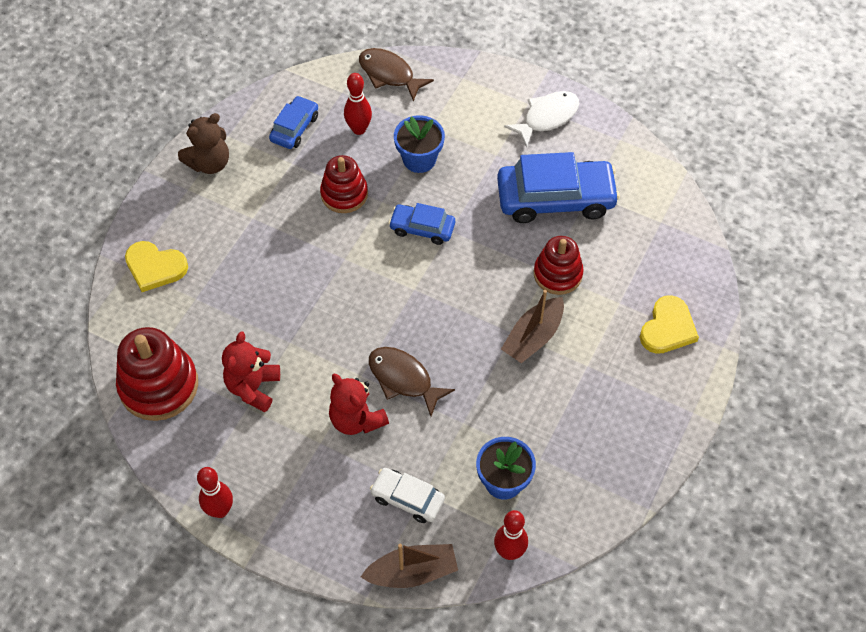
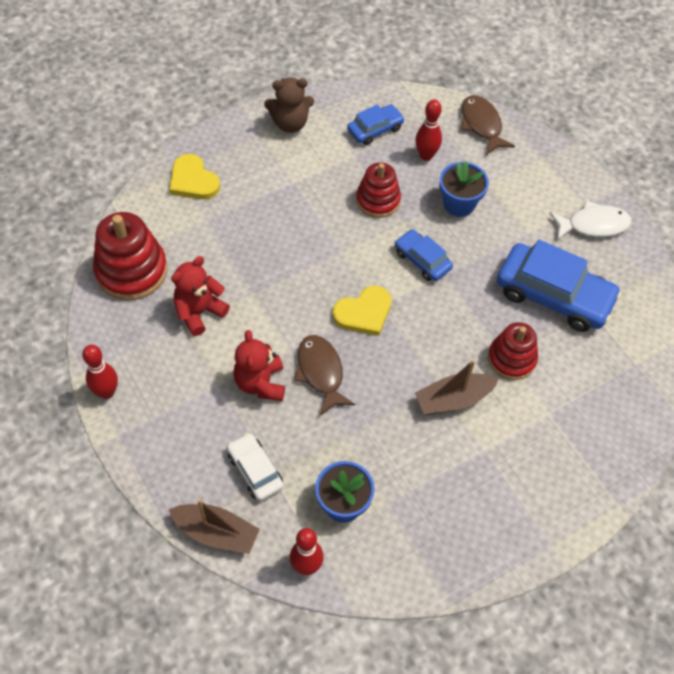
camera: 30 degrees right, 0 degrees up
yellow heart [640,295,699,354] -> yellow heart moved to [333,286,391,336]

